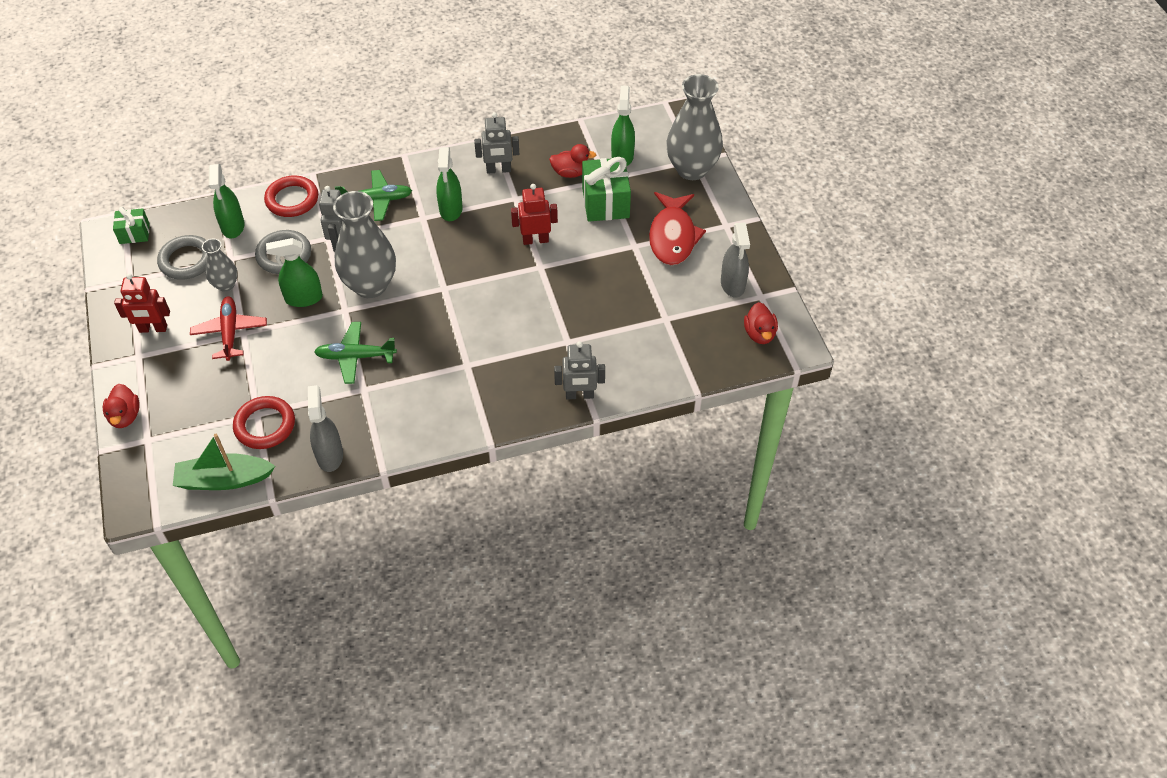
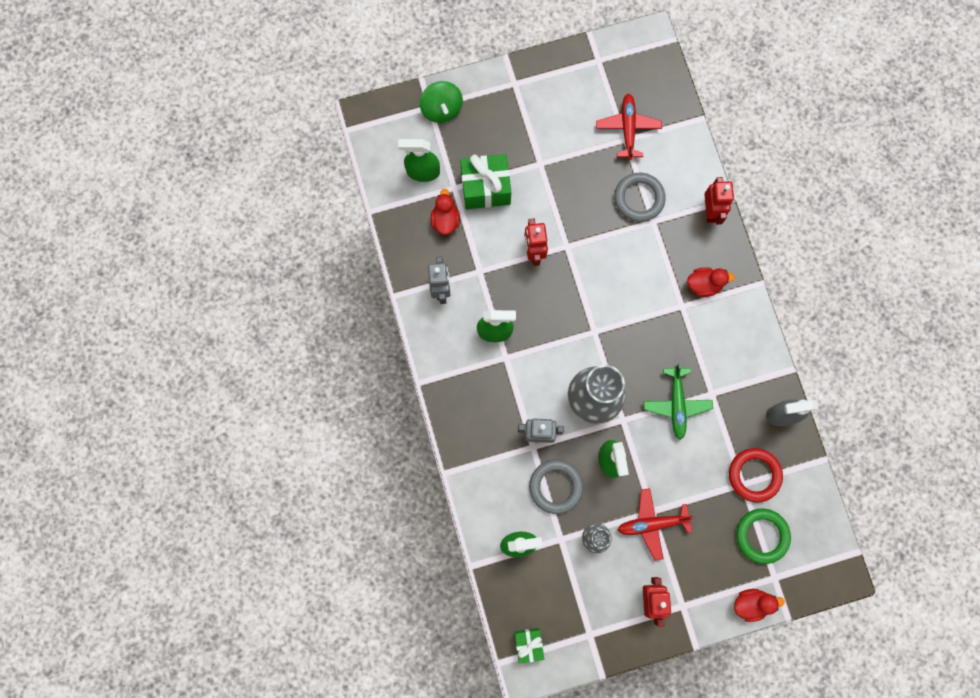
camera: 90 degrees left, 25 degrees up
grey ring [157,235,207,280] -> grey ring moved to [614,173,666,222]
green boat [173,434,275,490] -> none
red ring [264,176,318,217] -> none
green plane [335,170,412,221] -> none
grey robot [554,341,605,399] -> red robot [704,177,734,225]
red fish [649,192,706,265] -> none
grey vase [666,74,723,180] -> green spinning top [420,81,463,123]
grey spray bottle [721,223,750,297] -> none
red duck [744,302,778,344] -> red duck moved to [687,267,735,297]
none -> red plane [596,93,662,160]
none -> green ring [736,508,791,564]

